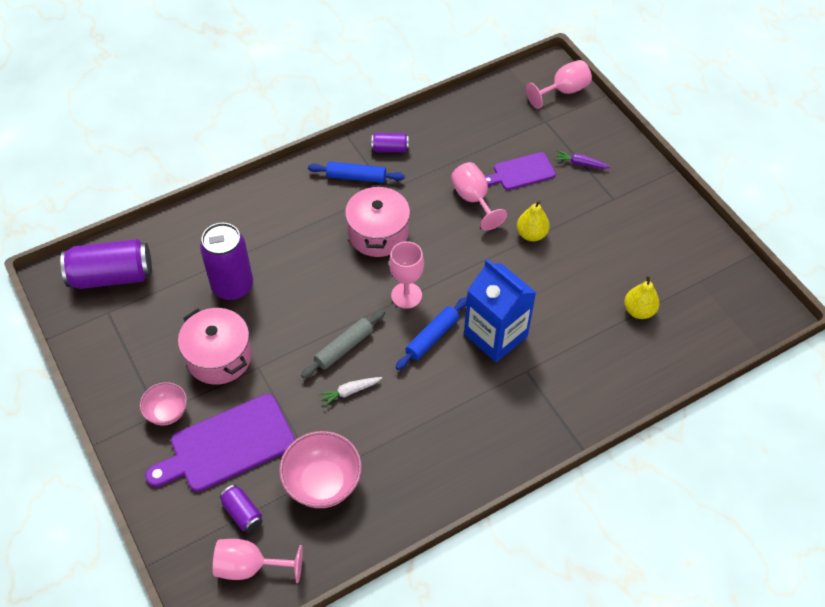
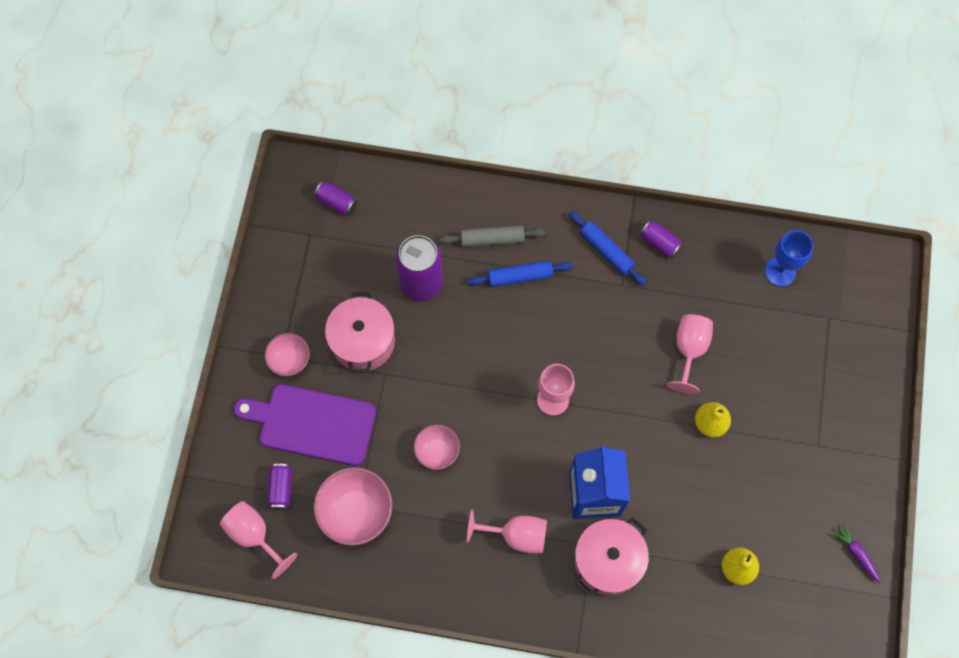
camera: 40 degrees right, 15 degrees up
purple can [60,239,152,289] -> purple can [314,181,357,215], size x0.50
grey rolling pin [301,310,385,378] -> grey rolling pin moved to [440,225,545,247]
white carrot [318,377,382,407] -> pink bowl [414,425,460,470]
pink pot [345,185,410,257] -> pink pot moved to [574,517,649,597]
blue rolling pin [395,297,467,370] -> blue rolling pin moved to [468,260,573,287]
purple cutting board [485,152,556,190] -> none
pink goblet [526,60,592,109] -> pink goblet moved to [467,509,547,553]
purple carrot [554,150,611,169] -> purple carrot moved to [832,523,881,583]
none -> blue goblet [765,230,814,286]

